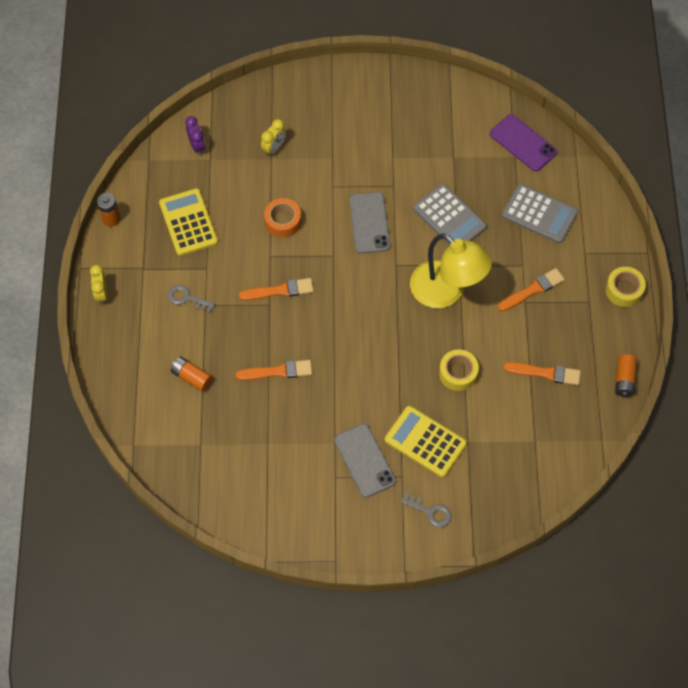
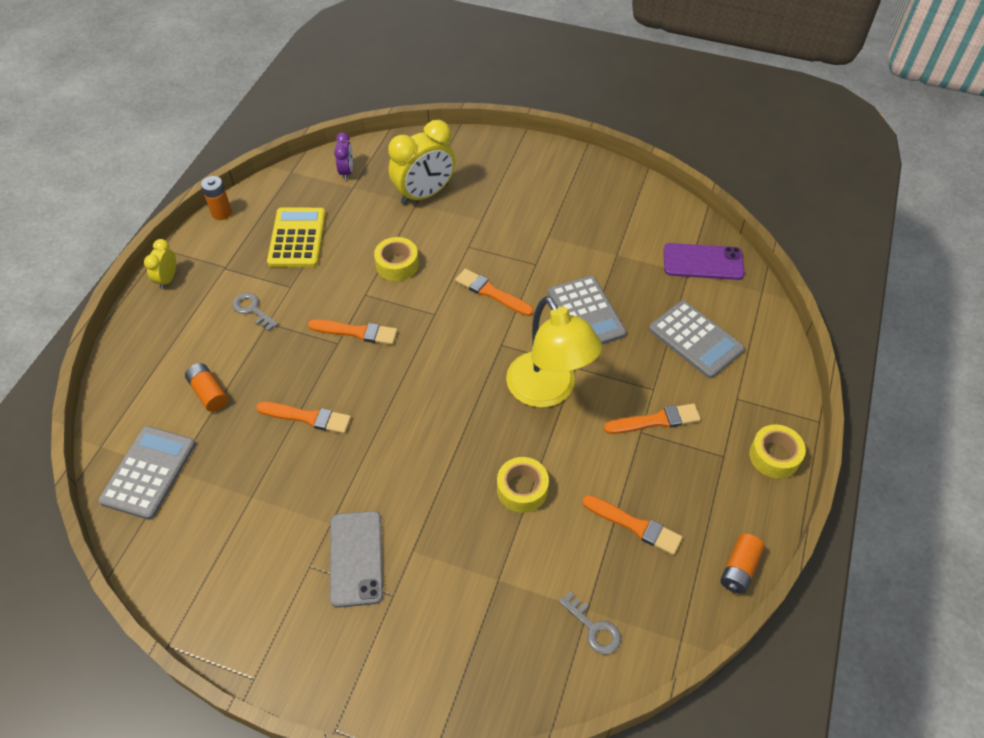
camera: 20 degrees right, 10 degrees down
yellow clock [261,119,286,156] -> yellow clock [388,120,455,205], size x1.97
orange tape [264,198,301,238] -> yellow tape [374,237,419,281]
grey phone [349,192,390,254] -> orange brush [455,268,534,316]
yellow calculator [385,406,467,477] -> none
grey key [401,493,452,527] -> grey key moved to [559,591,621,654]
purple phone [490,114,557,172] -> purple phone turned 60 degrees counterclockwise [664,243,745,280]
none -> grey calculator [98,426,196,520]

